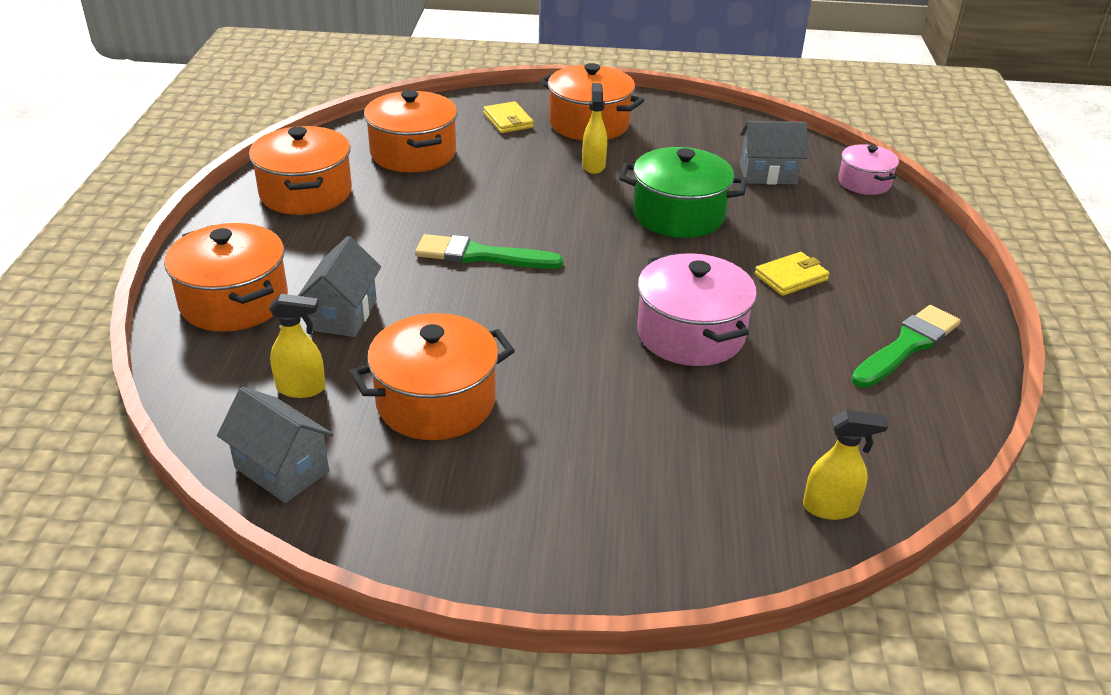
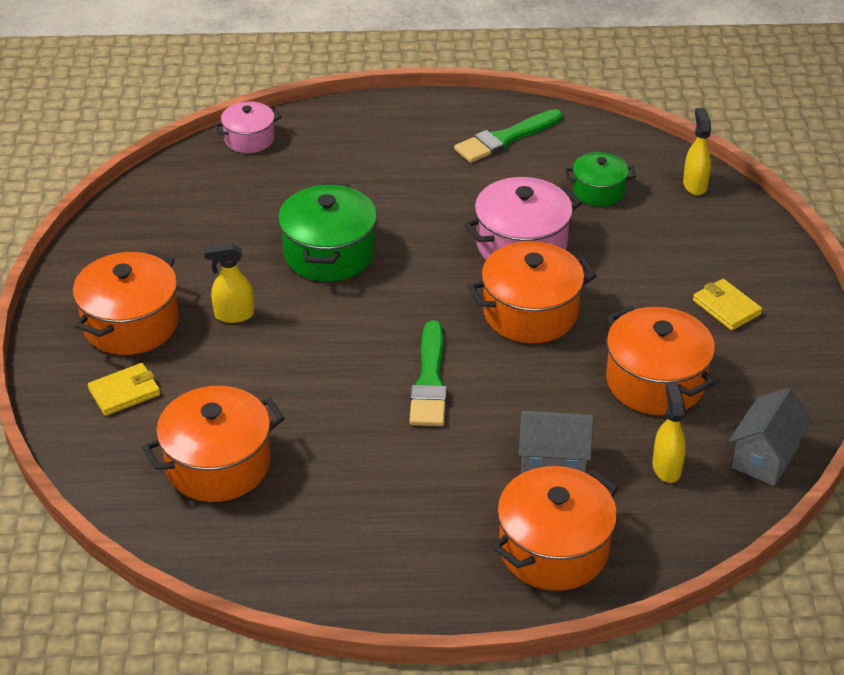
camera: 95 degrees left, 5 degrees up
orange pot [249,126,352,215] -> orange pot moved to [468,241,597,343]
grey house [740,121,808,185] -> none
yellow wallet [755,252,830,296] -> yellow wallet moved to [693,279,762,331]
green brush [851,305,961,388] -> green brush turned 75 degrees counterclockwise [454,109,562,163]
none -> green pot [565,152,636,207]

